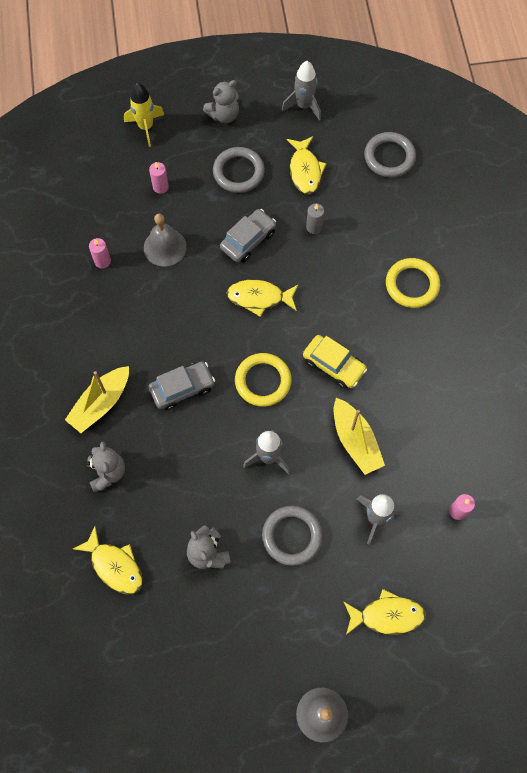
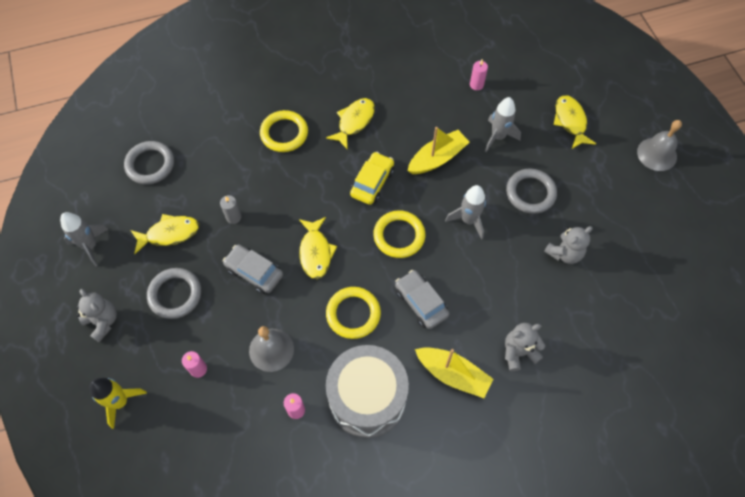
camera: 100 degrees left, 5 degrees down
yellow fish [73,526,143,594] -> yellow fish moved to [326,98,375,150]
none -> yellow ring [326,287,381,339]
none -> grey drum [326,345,409,438]

